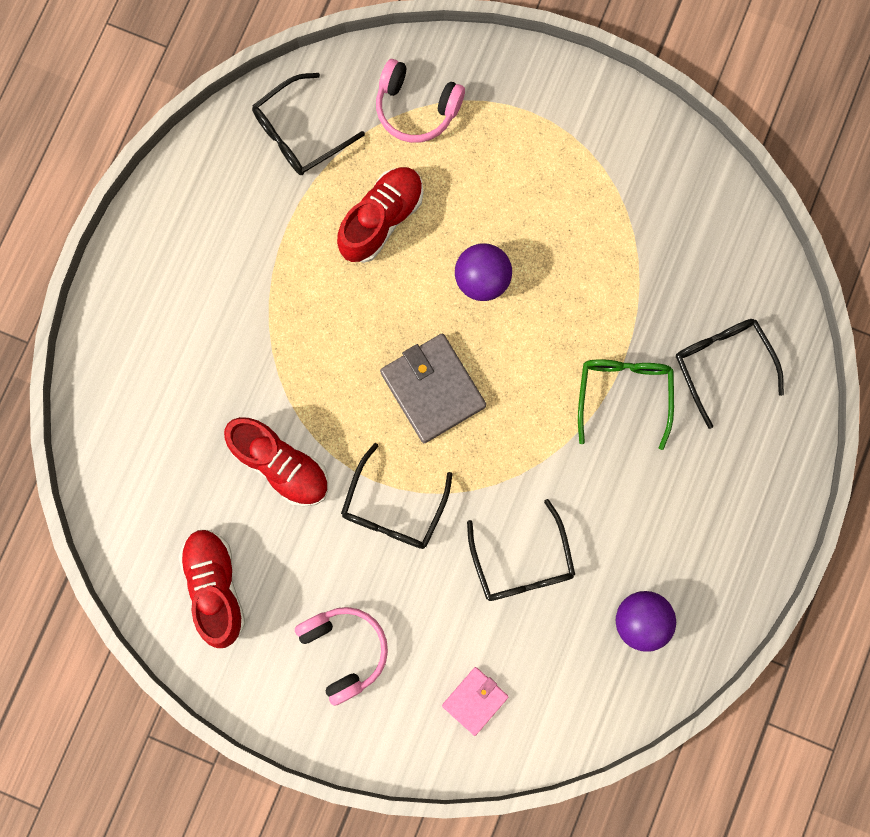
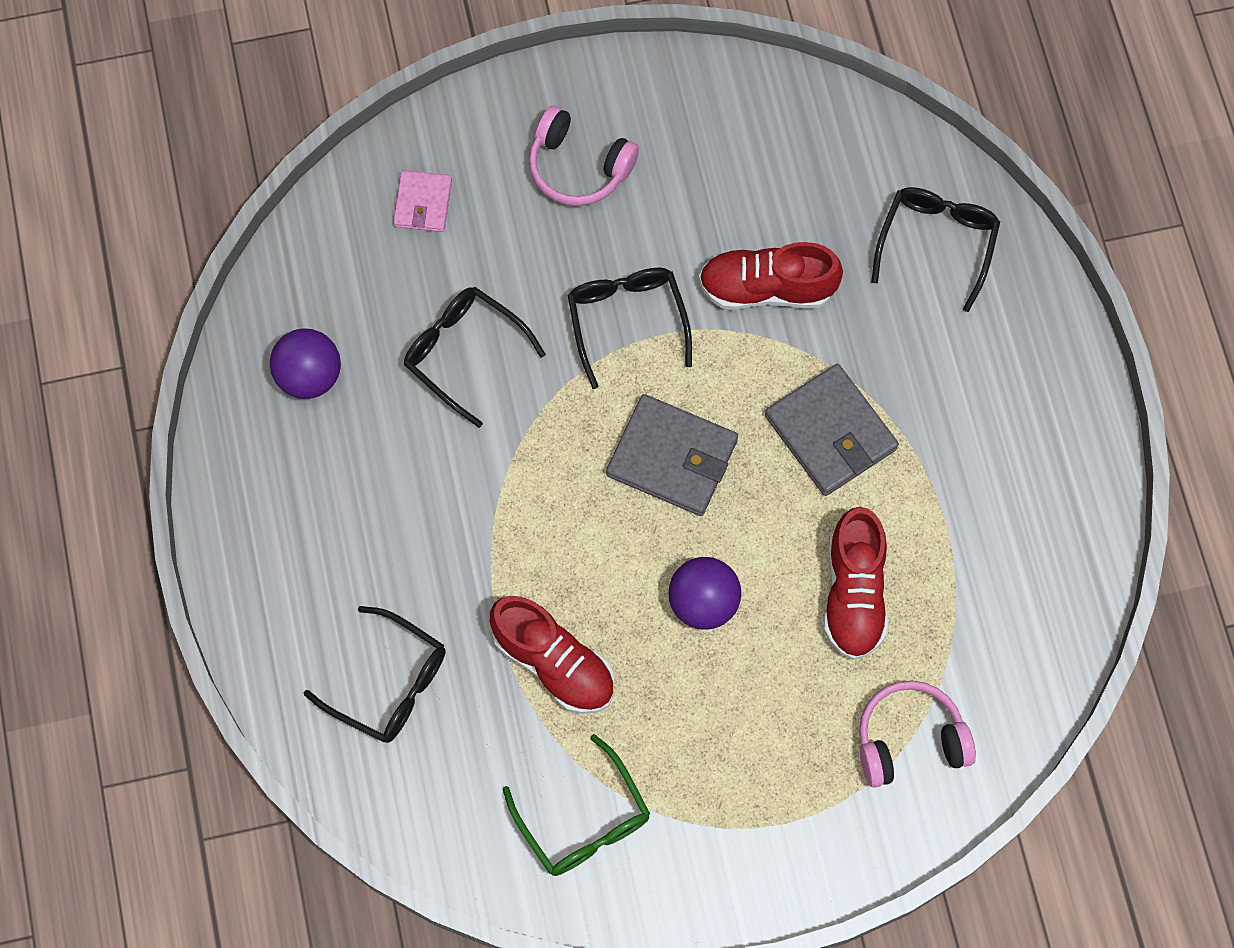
camera: 145 degrees right, 10 degrees down
red shoe [179,529,245,648] -> red shoe moved to [490,596,614,714]
black glasses [252,73,365,175] -> black glasses moved to [871,187,1000,312]
green glasses [578,359,674,450] -> green glasses moved to [503,734,650,876]
none -> grey wallet [765,364,899,496]

